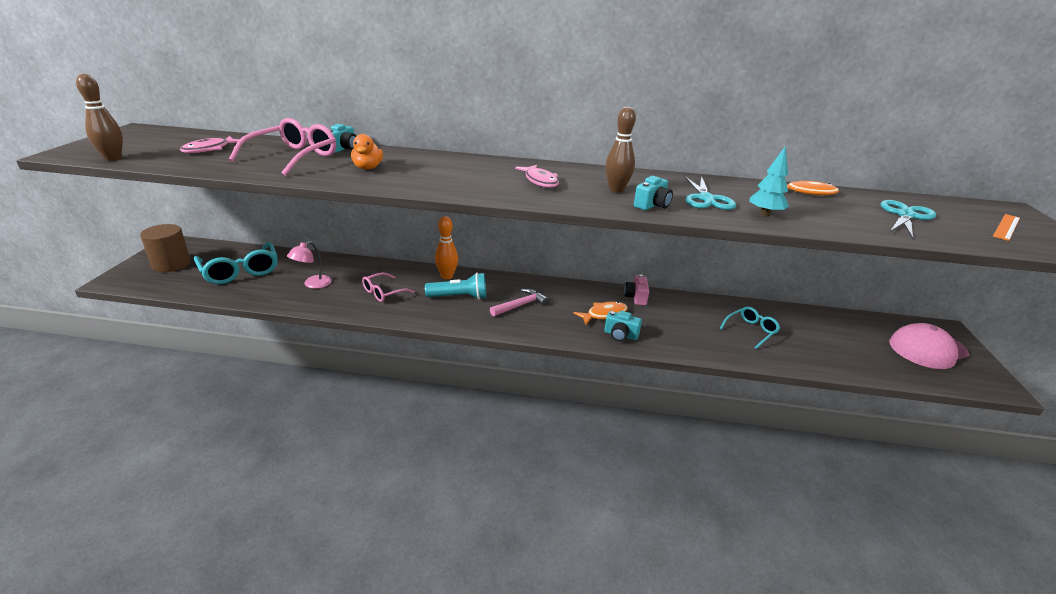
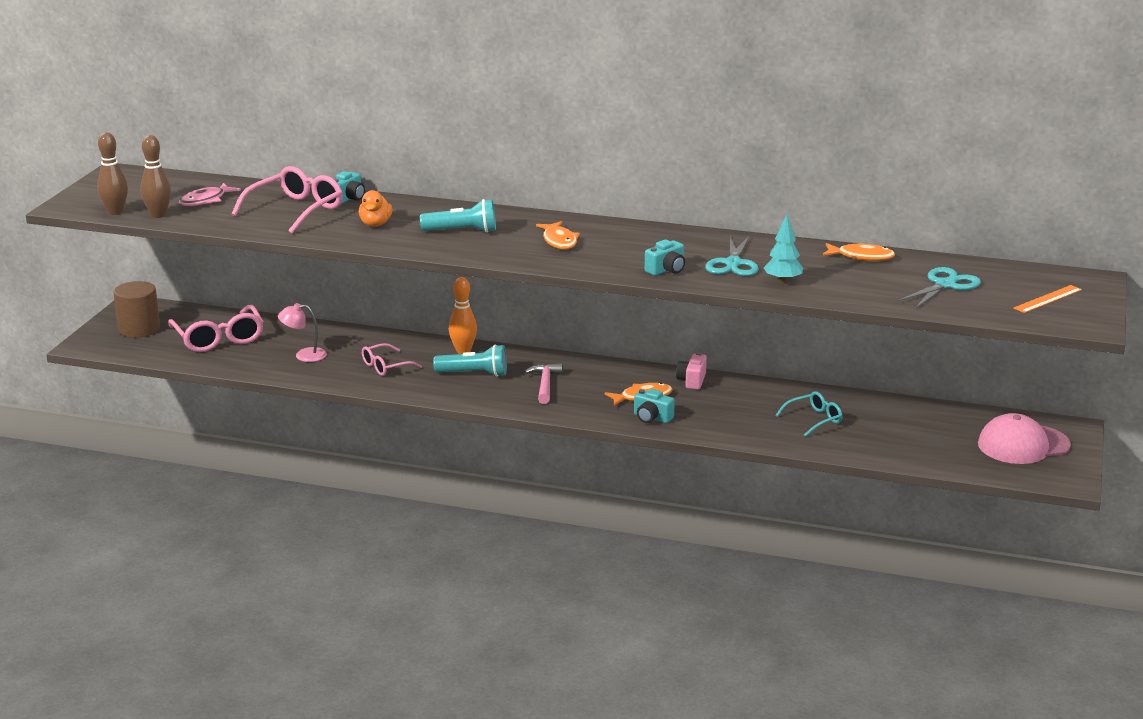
camera: 10 degrees right, 5 degrees down
turquoise glasses [194,242,277,284] -> pink glasses [168,305,264,352]
pink lamp [287,241,332,289] -> pink lamp turned 45 degrees clockwise [278,303,327,362]
pink hammer [490,289,549,316] -> pink hammer turned 60 degrees counterclockwise [524,363,563,404]
pink fish [515,165,559,188] -> orange fish [536,221,580,249]
brown bowling pin [605,107,636,193] -> brown bowling pin moved to [141,135,171,218]
none -> turquoise flashlight [420,199,496,233]

